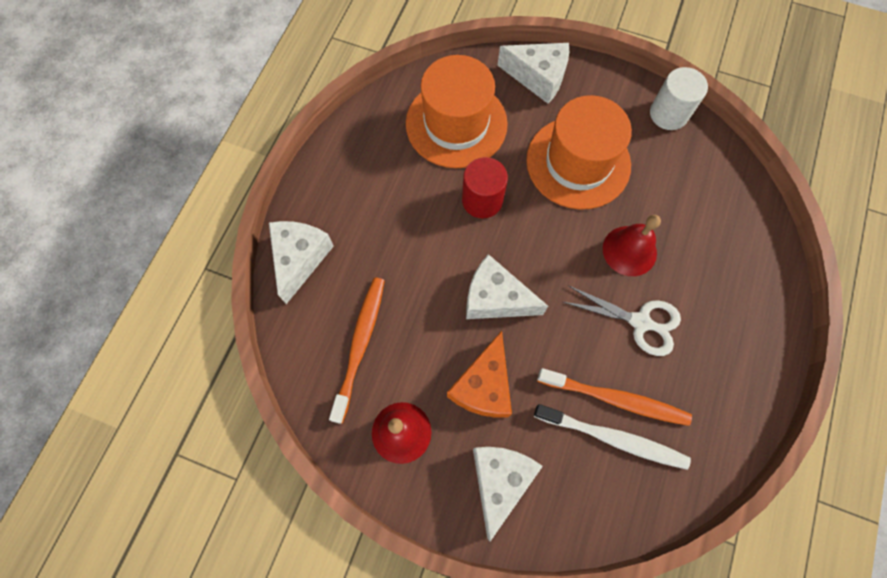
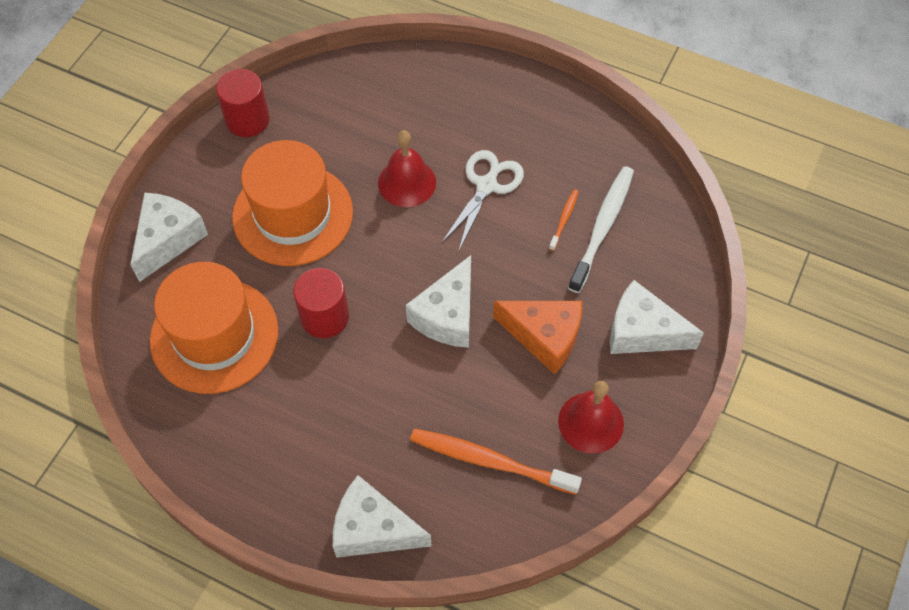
camera: 85 degrees left, 10 degrees down
orange toothbrush [537,368,692,426] -> orange toothbrush [549,190,579,251], size x0.48
white cylinder [650,67,708,130] -> red cylinder [216,69,270,137]

